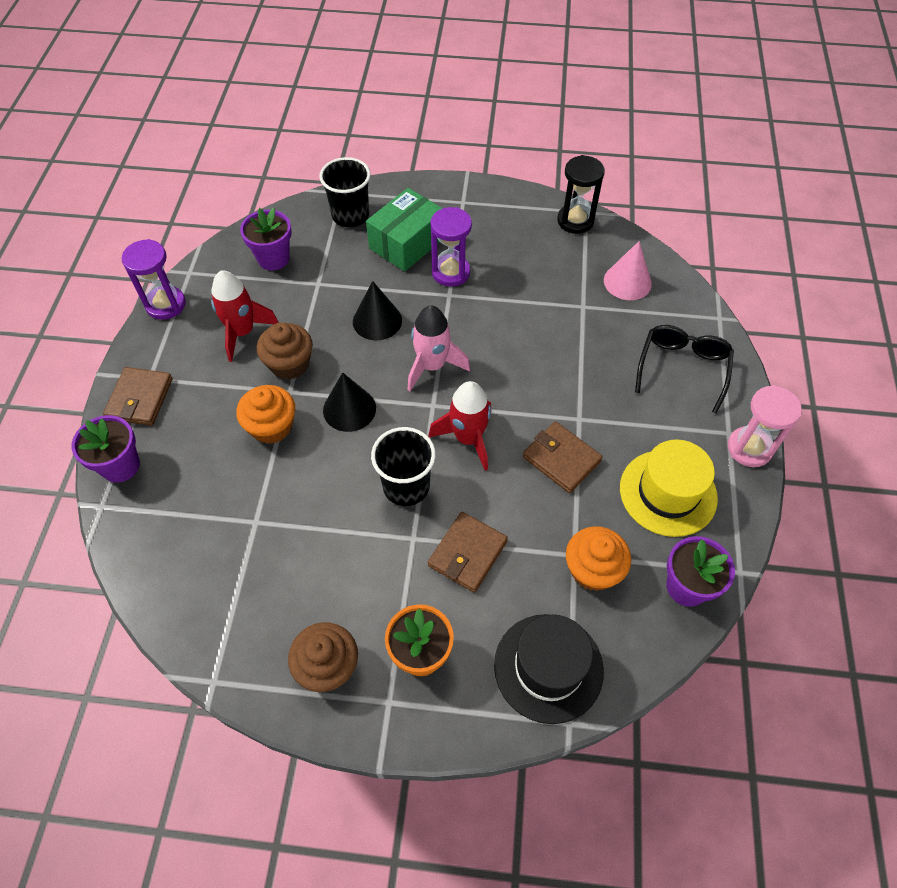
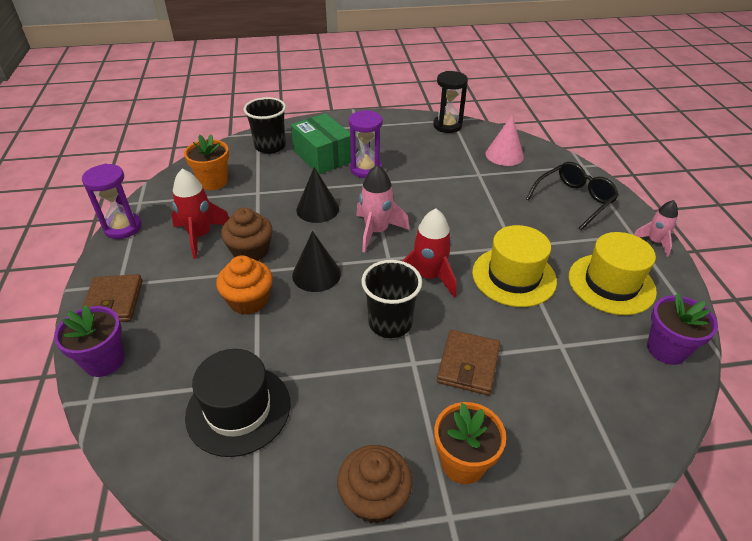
camera: 15 degrees left, 15 degrees down
purple flower pot [240,208,292,270] -> orange flower pot [184,135,229,190]
green box [366,188,443,271] -> green box turned 60 degrees counterclockwise [291,113,351,174]
black hat [494,614,604,724] -> black hat moved to [185,349,291,457]
brown wallet [523,421,603,493] -> yellow hat [472,225,557,307]
orange cupcake [566,526,631,591] -> none
black glasses [635,325,734,413] -> black glasses turned 45 degrees clockwise [526,162,619,230]
pink hourglass [728,385,802,467] -> pink rocket [634,200,678,257]

